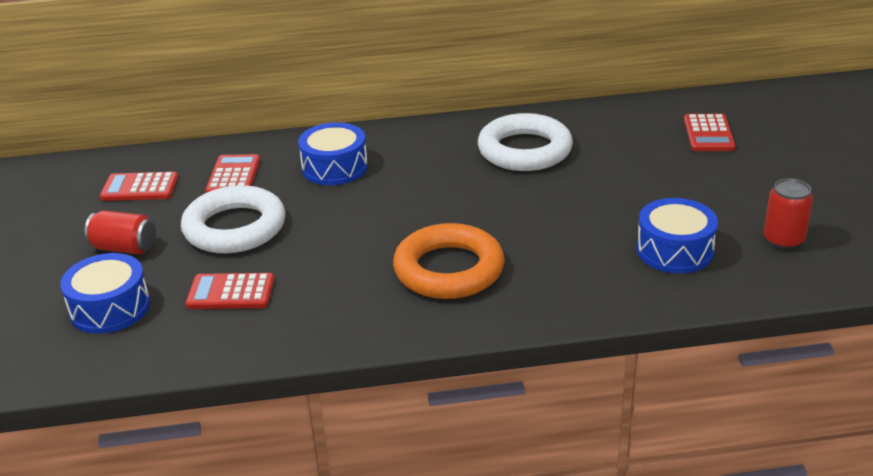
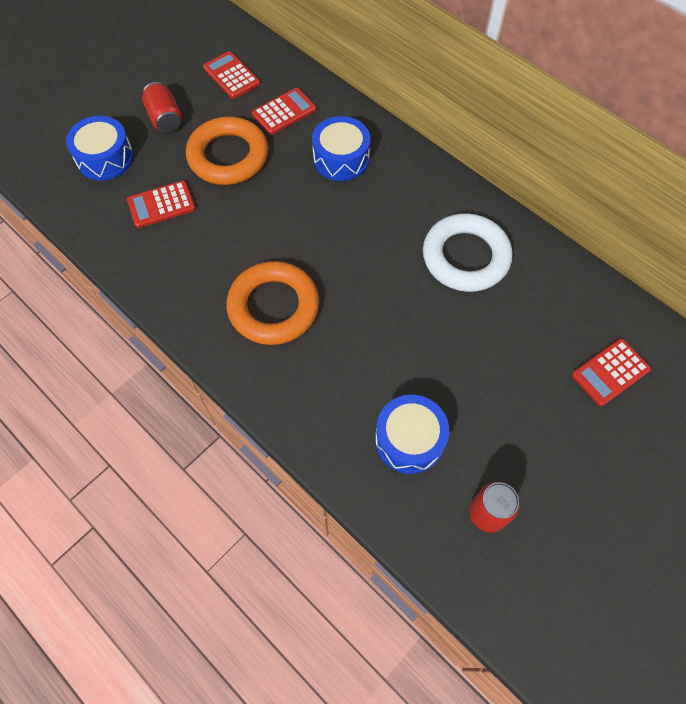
camera: 50 degrees right, 30 degrees up
white ring [181,185,285,253] -> orange ring [186,117,268,185]
red calculator [186,273,275,309] -> red calculator turned 75 degrees counterclockwise [127,181,196,228]

